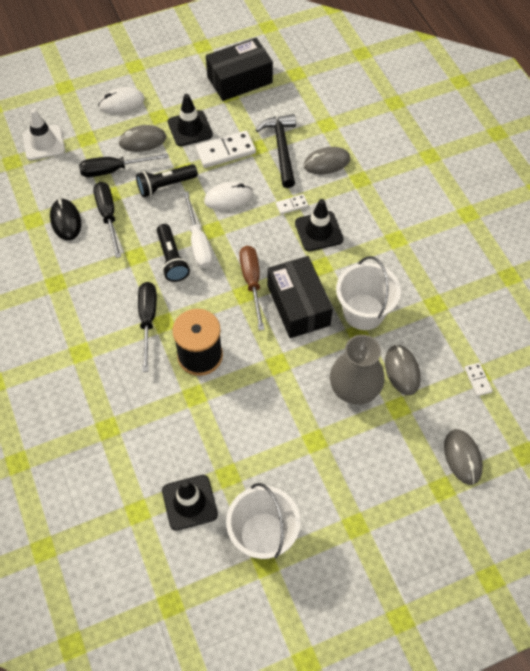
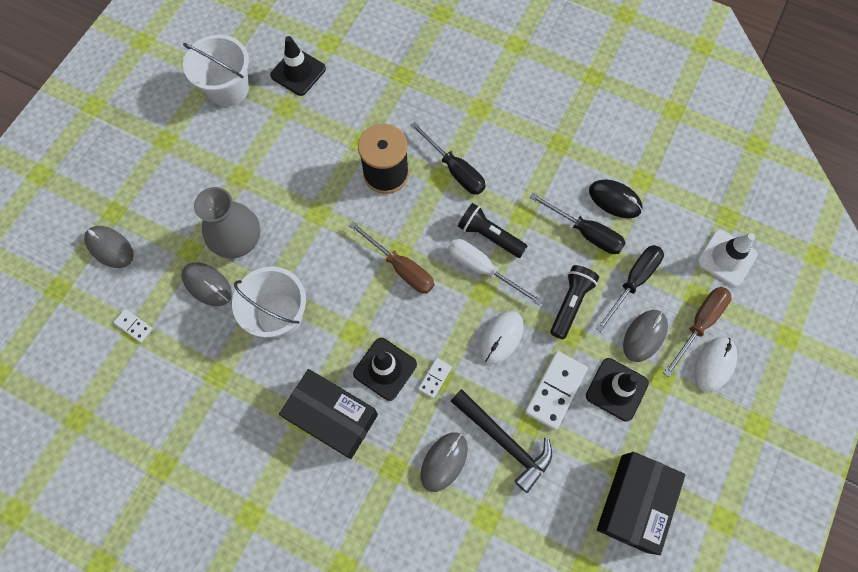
camera: 140 degrees right, 10 degrees up
black box [268,256,333,338] -> black box moved to [279,369,378,459]
none -> brown screwdriver [663,287,732,377]

